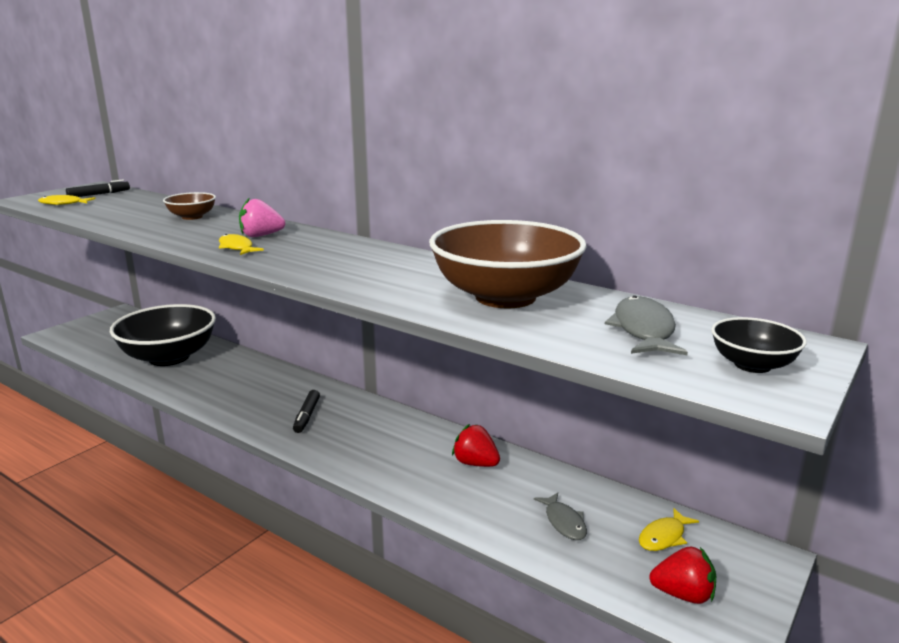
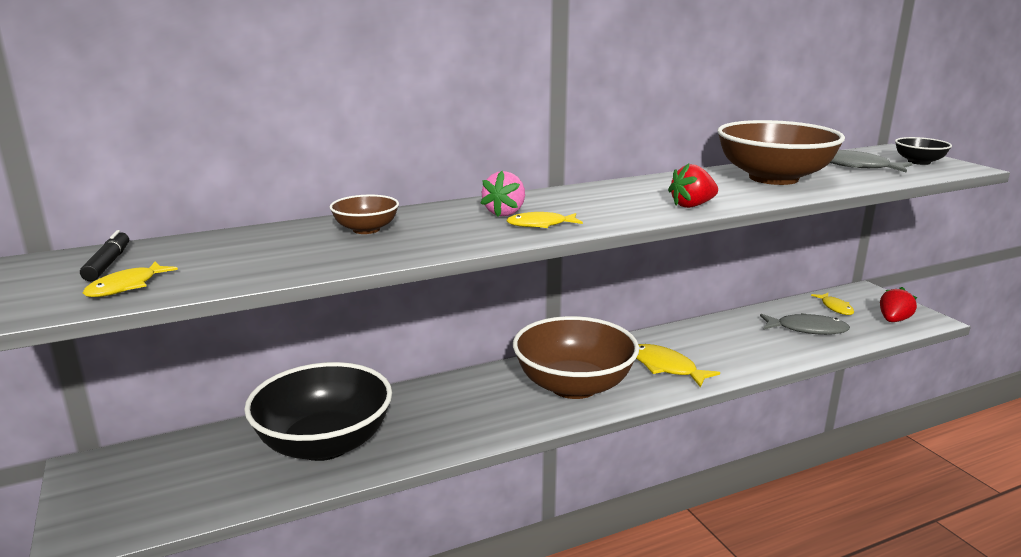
camera: 60 degrees left, 0 degrees up
black marker [293,390,320,433] -> brown bowl [513,316,639,399]
red strawberry [452,424,500,467] -> red strawberry moved to [668,164,718,208]
grey fish [534,493,587,540] -> grey fish [760,313,850,335], size x1.52
none -> yellow fish [636,344,720,388]

